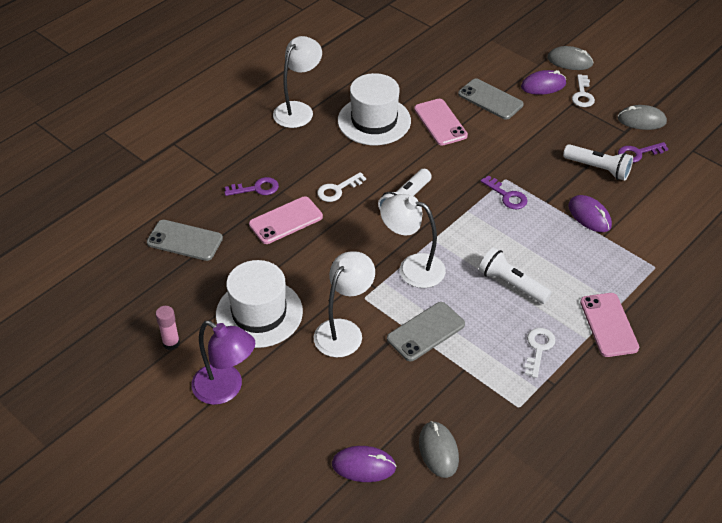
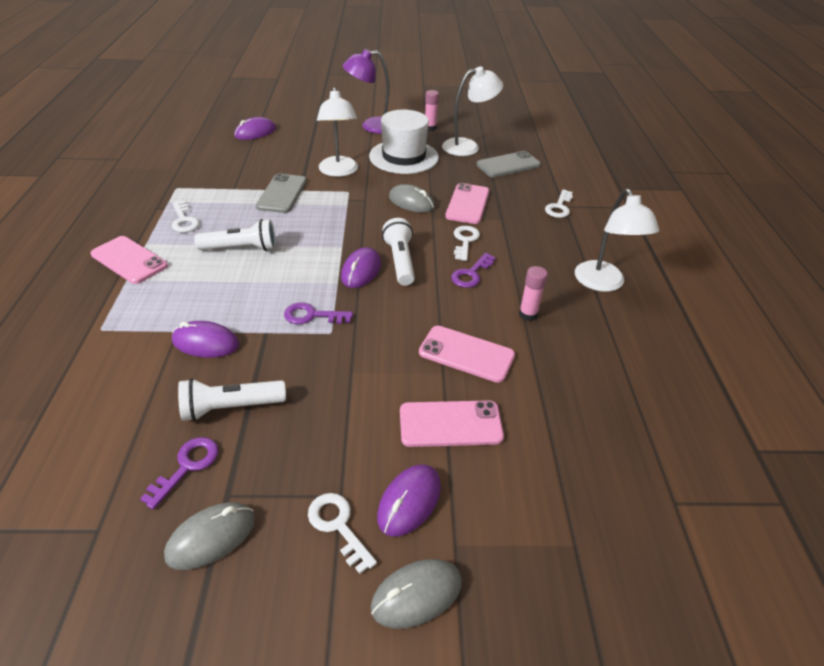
camera: 135 degrees right, 5 degrees down
purple key [224,177,279,196] -> purple key moved to [451,253,496,288]
white hat [338,73,411,145] -> pink glue stick [519,266,548,321]
white lamp [380,194,446,288] -> white lamp moved to [442,66,503,156]
grey mouse [419,421,459,478] -> grey mouse moved to [389,184,435,213]
grey phone [458,78,524,120] -> pink phone [400,400,504,447]
none -> purple mouse [341,247,381,288]
none -> white key [545,189,573,218]

